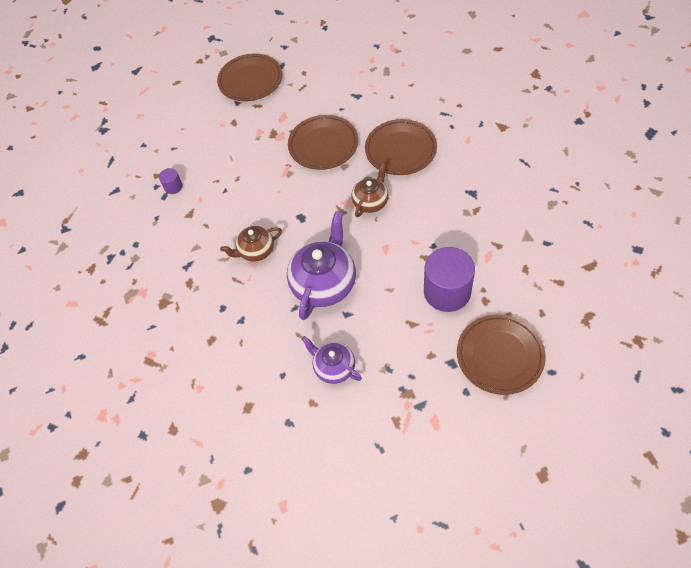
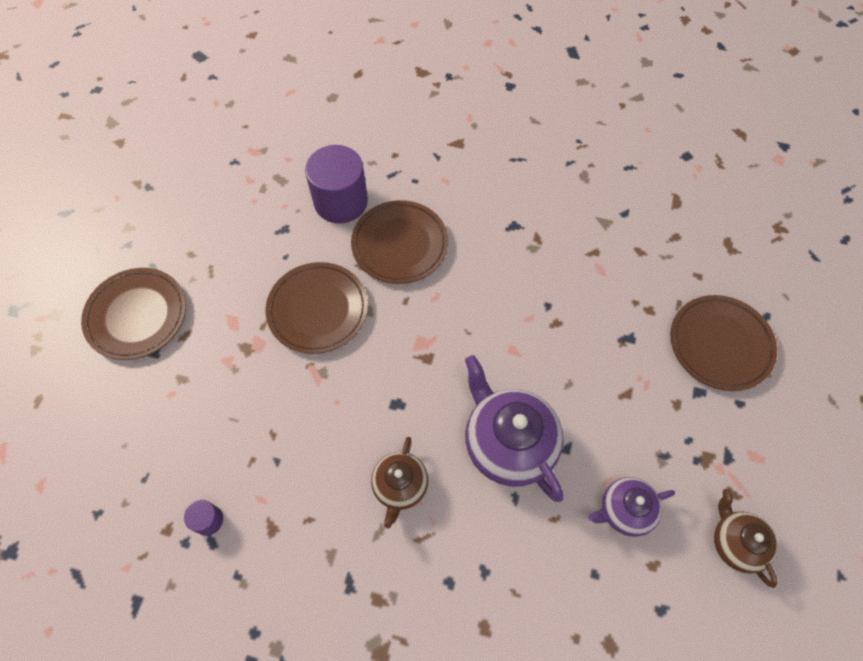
camera: 60 degrees left, 5 degrees up
brown teapot [351,163,389,217] -> brown teapot moved to [714,489,778,588]
purple cylinder [424,247,475,312] -> purple cylinder moved to [305,145,368,223]

